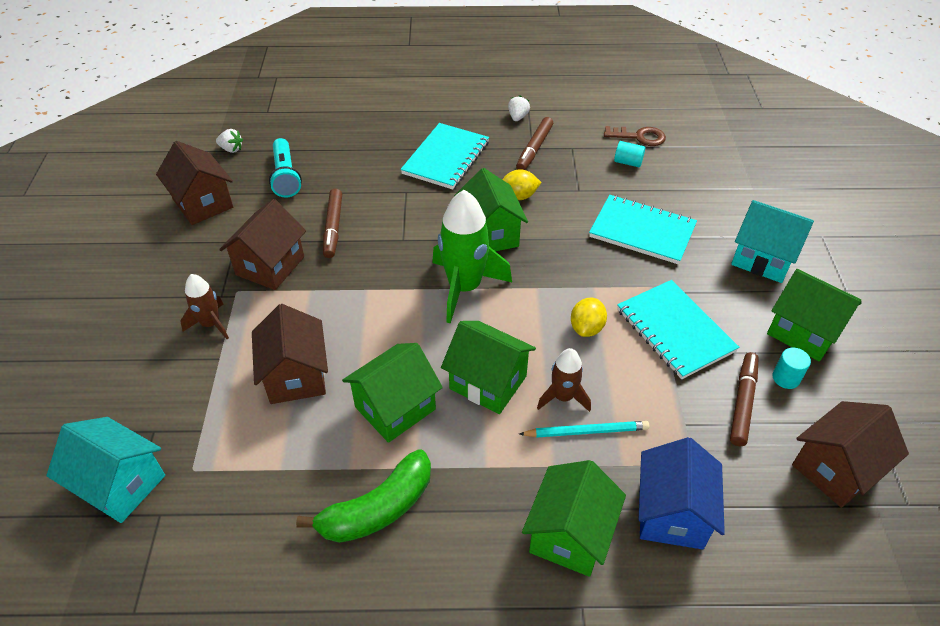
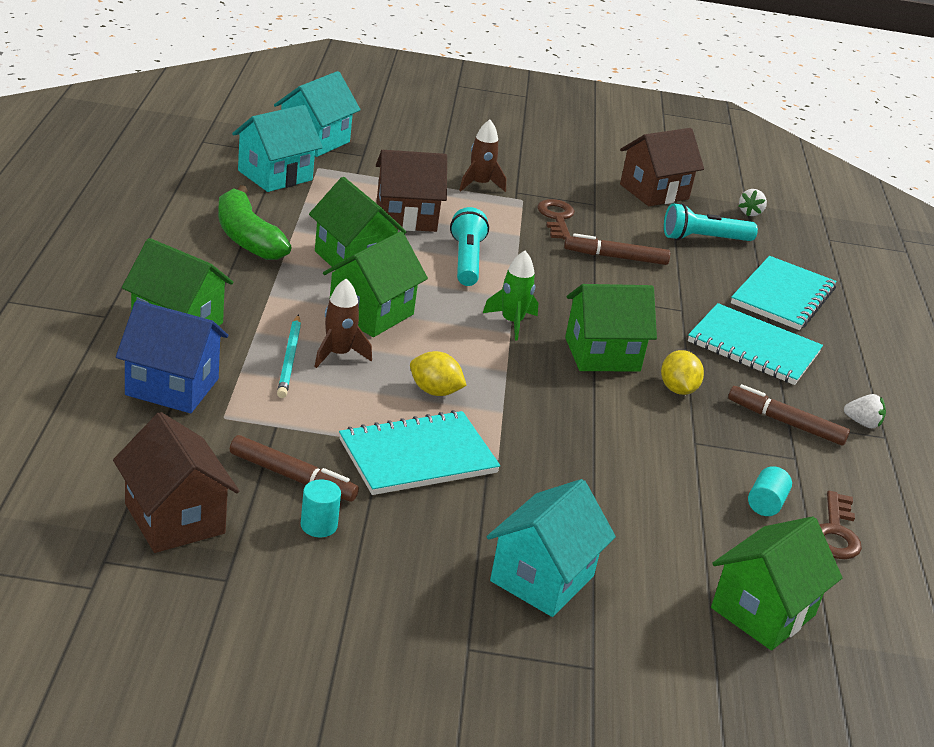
camera: 90 degrees right, 15 degrees down
brown house [219,199,306,290] -> brown key [537,199,575,240]
green rocket [432,190,512,324] -> green rocket [483,251,538,341], size x0.55
turquoise notebook [589,195,697,264] -> turquoise notebook moved to [731,256,836,330]
green house [767,269,861,362] -> green house moved to [711,516,842,650]
none -> turquoise house [232,105,323,192]
none -> turquoise flashlight [450,207,489,286]

